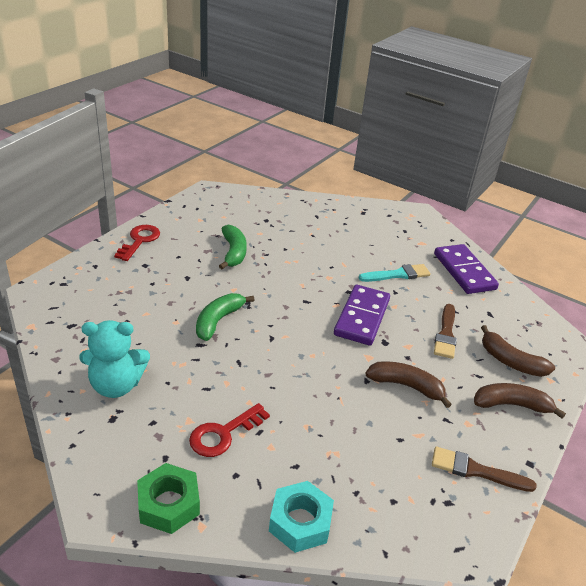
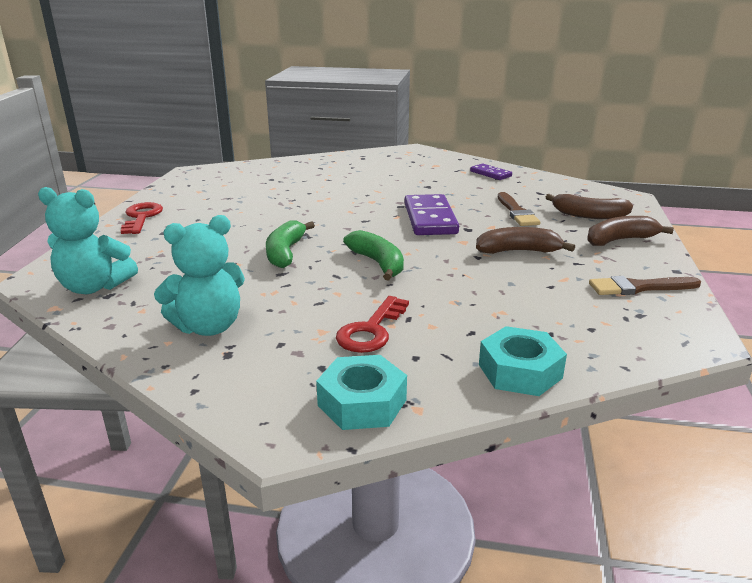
camera: 20 degrees left, 10 degrees down
green nut [137,463,200,534] -> turquoise nut [316,355,407,430]
green banana [219,225,247,269] -> green banana moved to [343,230,404,280]
turquoise brush [359,264,431,282] -> none
purple domino [434,244,499,294] -> purple domino [470,163,512,180], size x0.55
none -> turquoise teddy bear [38,187,138,294]

